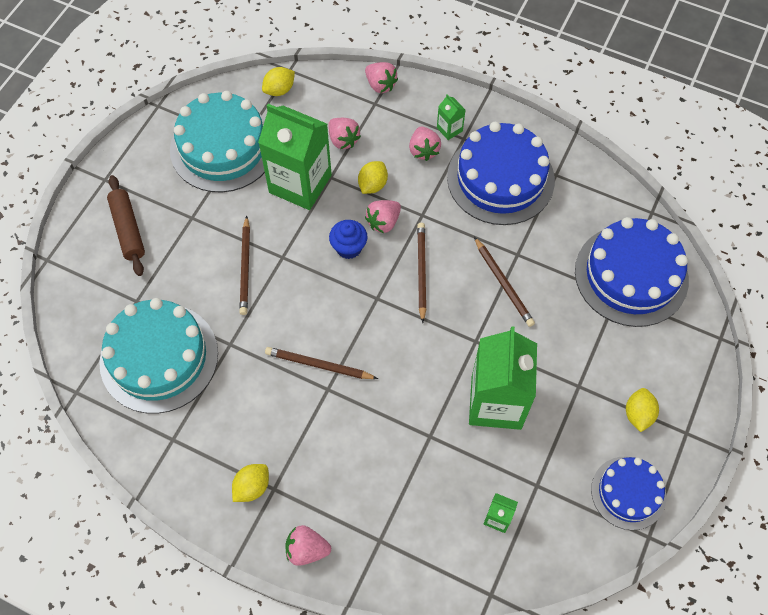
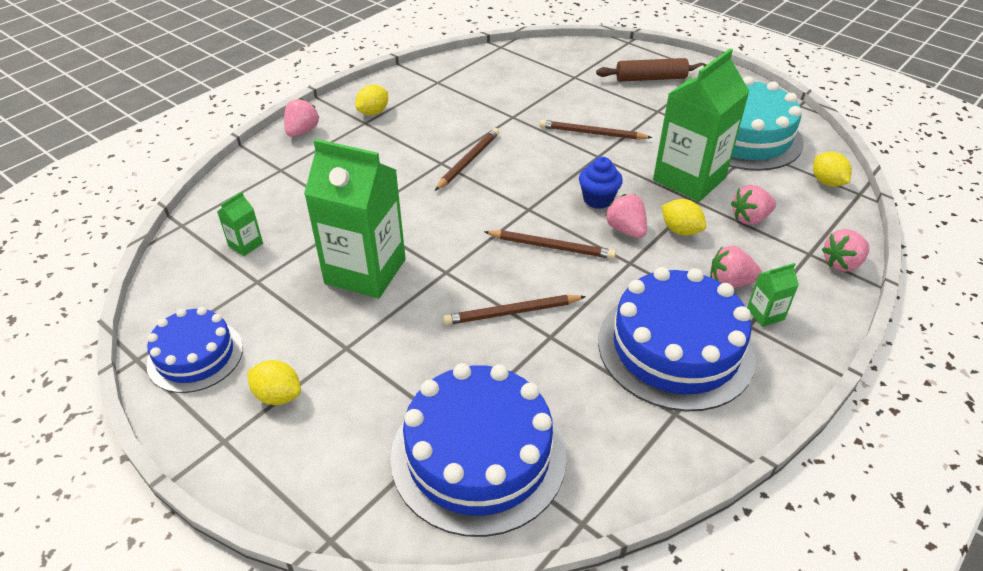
camera: 105 degrees right, 20 degrees down
turquoise cake [99,298,218,414] -> none
yellow lemon [232,464,269,502] -> yellow lemon turned 75 degrees clockwise [355,85,388,115]

